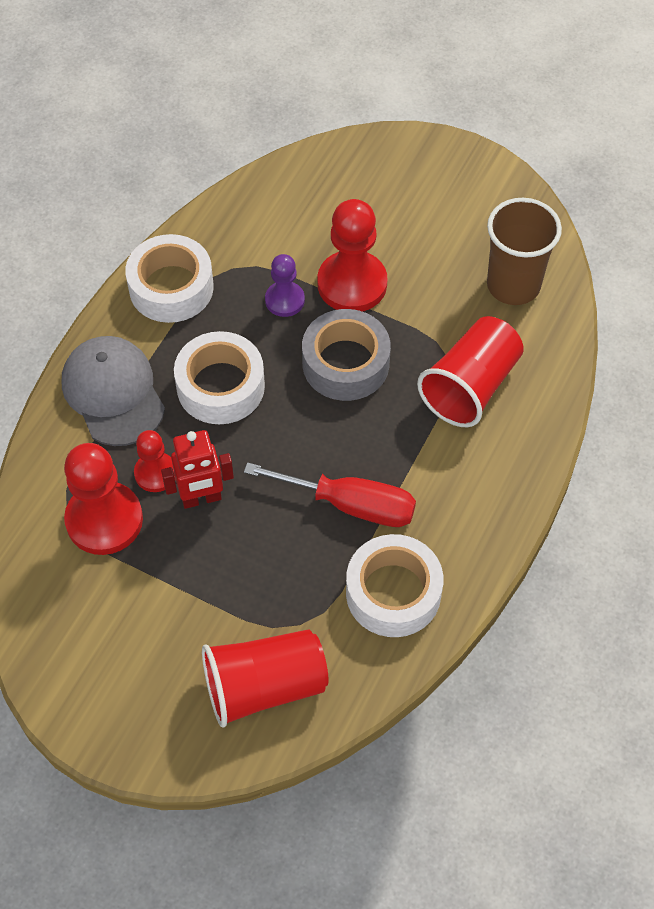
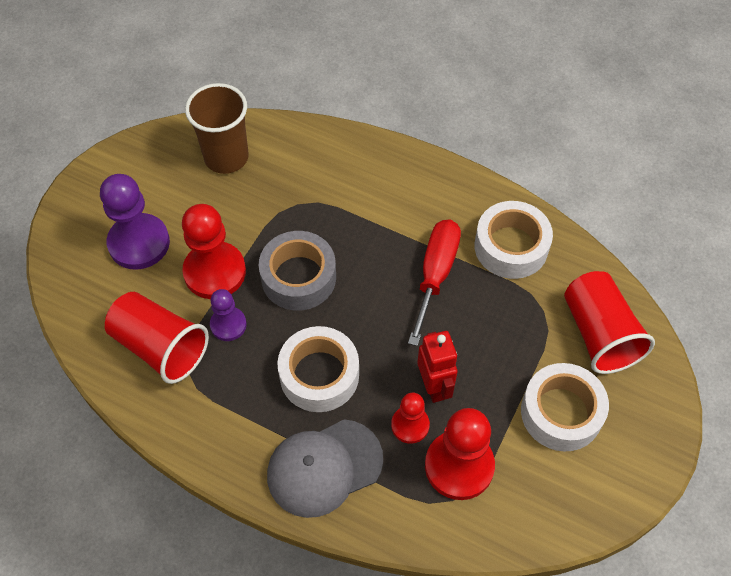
camera: 90 degrees left, 0 degrees up
white tape [125,234,214,323] -> white tape moved to [521,363,609,452]
red cup [417,316,524,427] -> red cup moved to [105,292,209,384]
none -> purple pawn [100,174,170,270]

